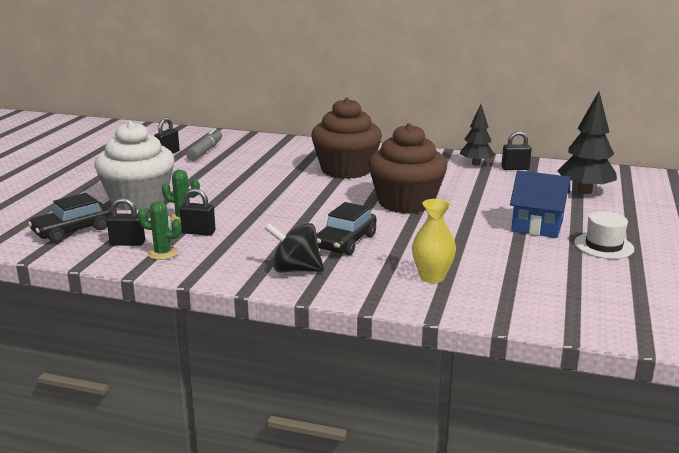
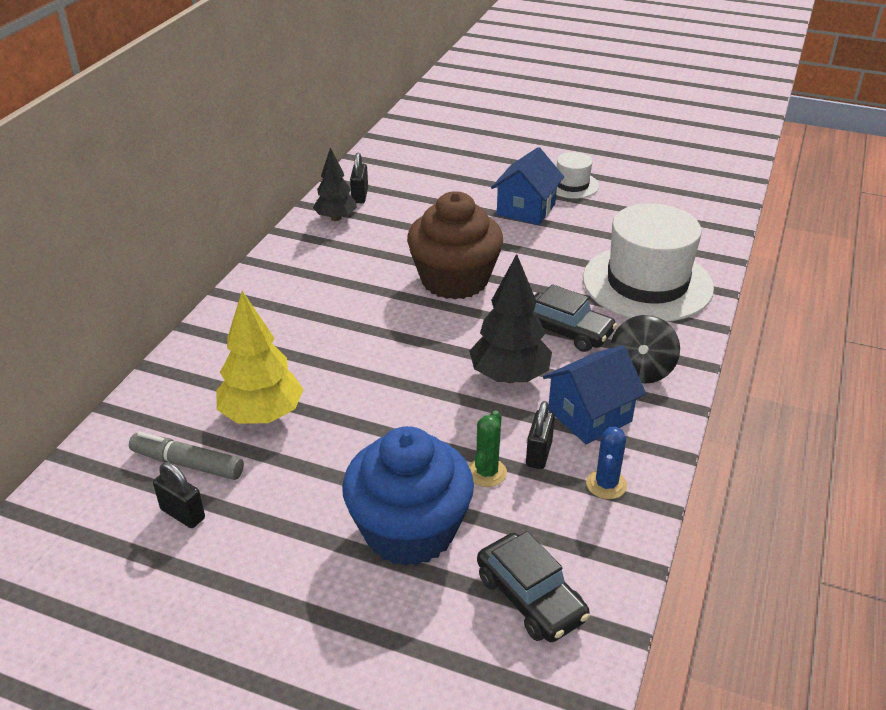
camera: 85 degrees left, 15 degrees up
white cupcake [94,121,174,210] -> blue cupcake [342,426,474,566]
black padlock [107,198,145,246] -> none
green cactus [138,201,182,260] -> blue cactus [586,427,627,499]
brown cupcake [311,97,382,179] -> none
yellow vase [412,199,456,283] -> white hat [583,203,714,322]
black tree [558,91,617,194] -> black tree moved to [469,254,552,383]
none -> yellow tree [217,291,304,424]
none -> blue house [543,345,646,444]

